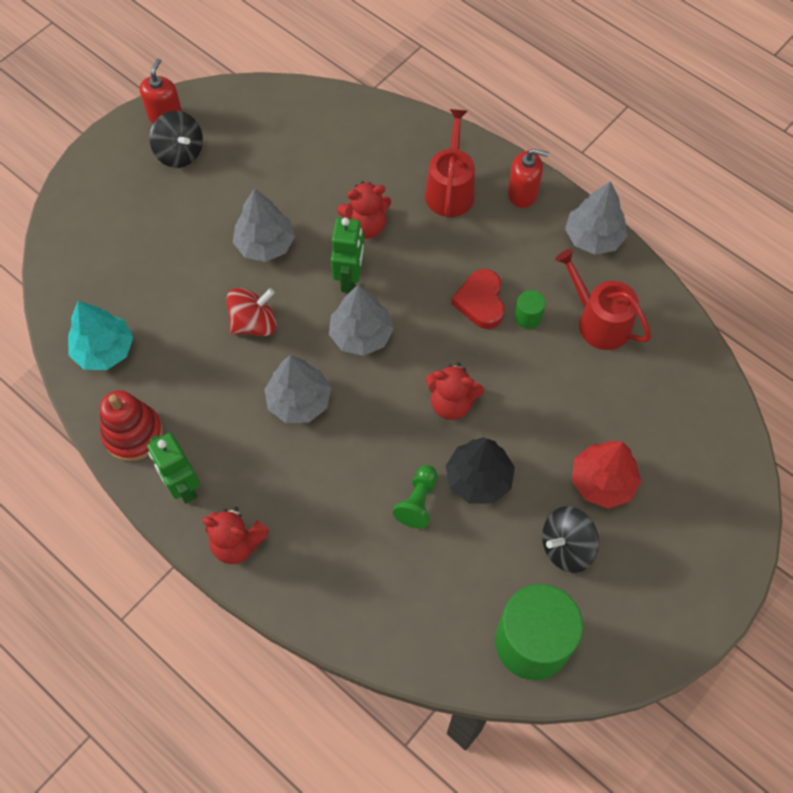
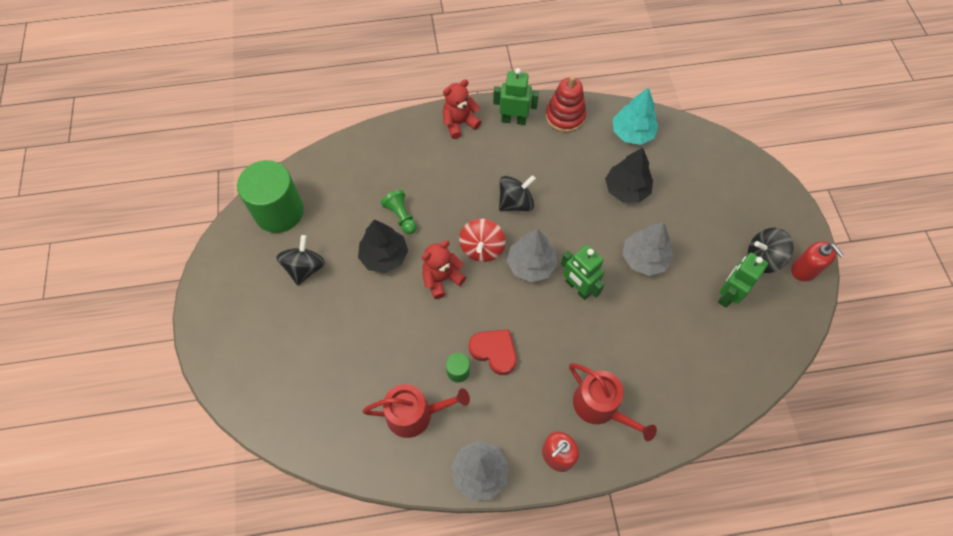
camera: 130 degrees right, 0 degrees up
red spinning top [227,288,277,336] -> red spinning top moved to [459,219,506,262]
grey tree [264,355,331,423] -> black spinning top [499,175,536,211]
red teddy bear [337,181,391,239] -> none
red tree [572,441,641,509] -> none
none -> black tree [605,148,653,203]
none -> green robot [718,253,768,308]

